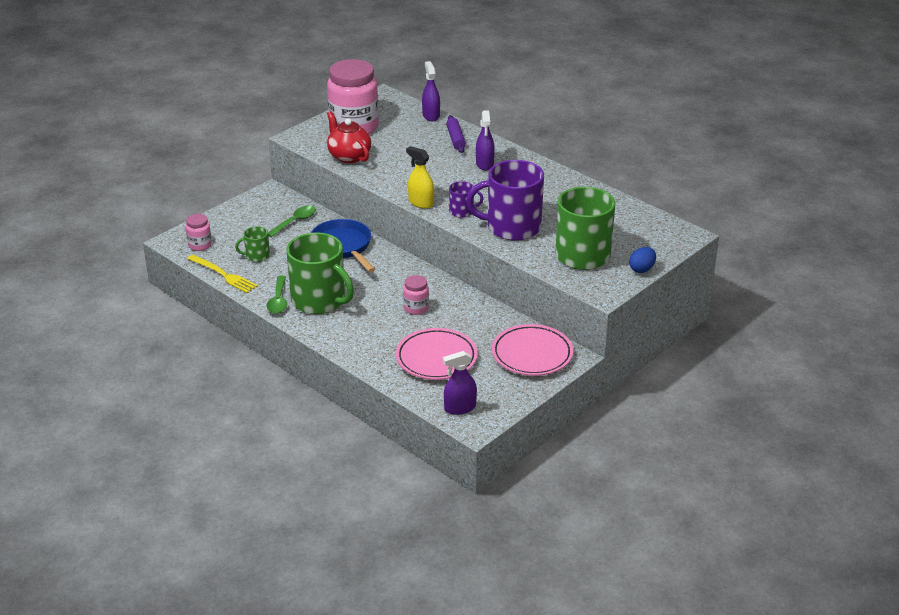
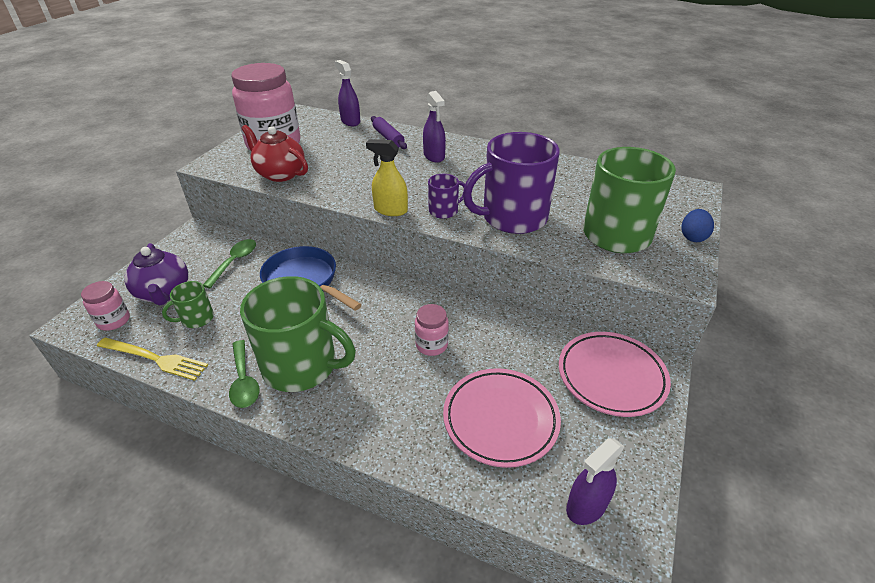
camera: 20 degrees left, 5 degrees up
none -> purple teapot [124,243,188,305]

